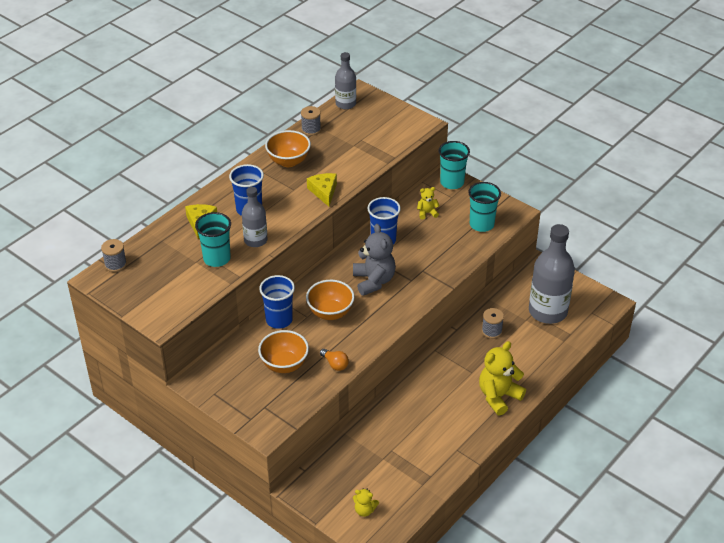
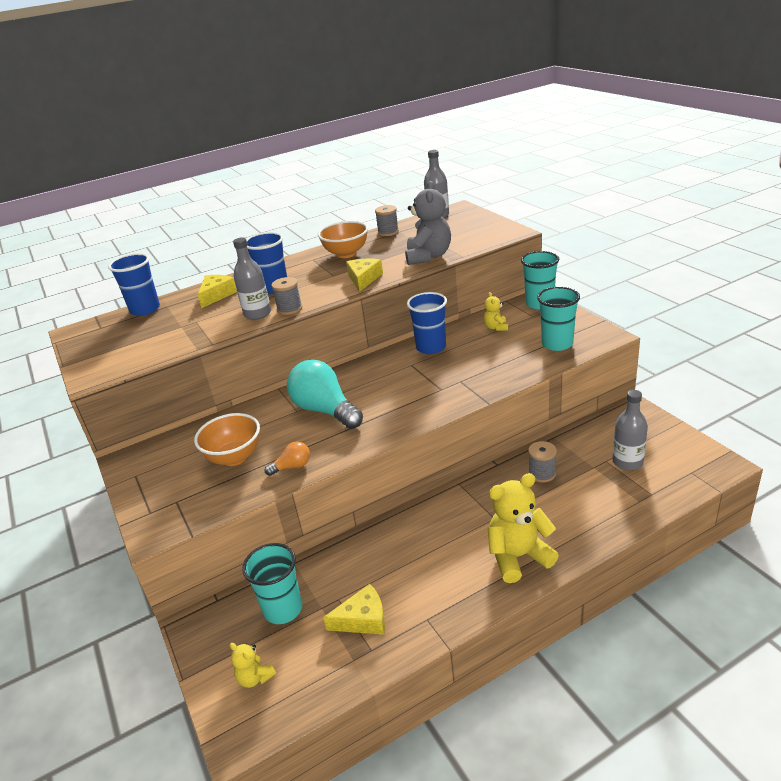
camera: 25 degrees right, 10 degrees down
grey spool [101,239,127,272] -> grey spool moved to [271,277,302,315]
turquoise cup [195,212,231,267] -> turquoise cup moved to [242,543,302,624]
blue cup [259,275,295,329] -> blue cup moved to [108,253,160,316]
orange bowl [306,280,355,320] -> turquoise light bulb [287,360,363,429]
orange light bulb [320,349,349,371] -> orange light bulb turned 90 degrees counterclockwise [265,441,310,476]
grey teddy bear [353,224,396,296] -> grey teddy bear moved to [405,181,451,265]
yellow teddy bear [417,187,440,219] -> yellow teddy bear turned 105 degrees counterclockwise [484,292,508,331]
grey bottle [529,224,575,324] -> grey bottle [612,390,648,470], size x0.56
none -> yellow cheese [323,584,385,635]

